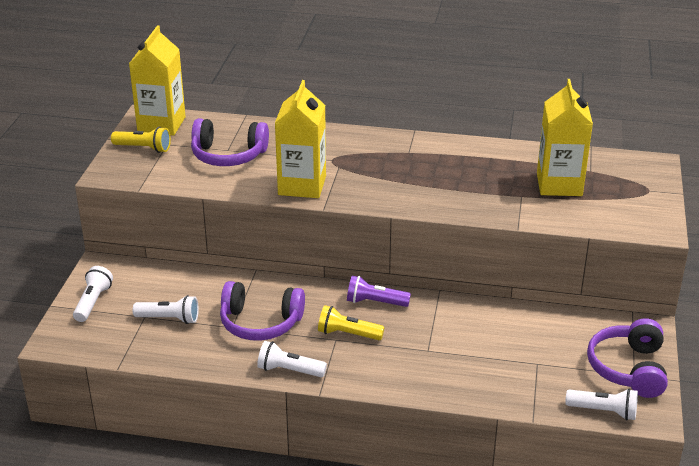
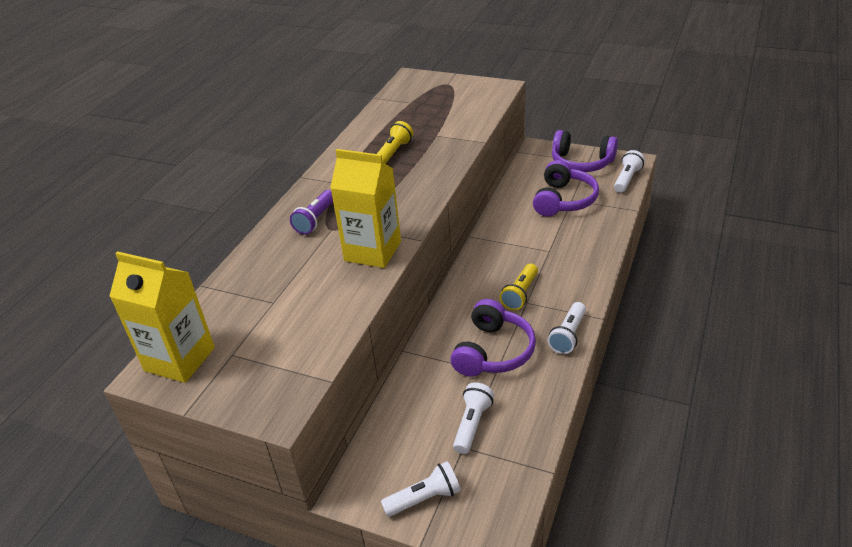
camera: 75 degrees left, 5 degrees up
white flashlight [73,266,113,322] -> white flashlight turned 135 degrees clockwise [381,461,461,517]
yellow flashlight [111,127,171,153] -> yellow flashlight moved to [377,121,413,164]
purple headphones [191,118,269,166] -> purple headphones moved to [533,160,599,217]
purple flashlight [347,276,411,307] -> purple flashlight moved to [290,190,333,235]
yellow carton [537,79,593,196] -> none

